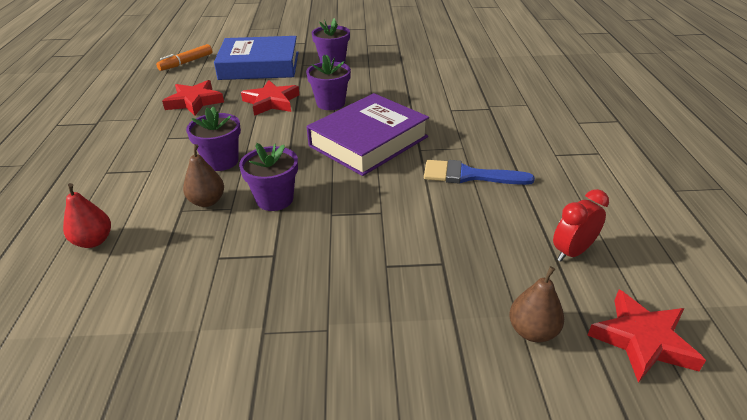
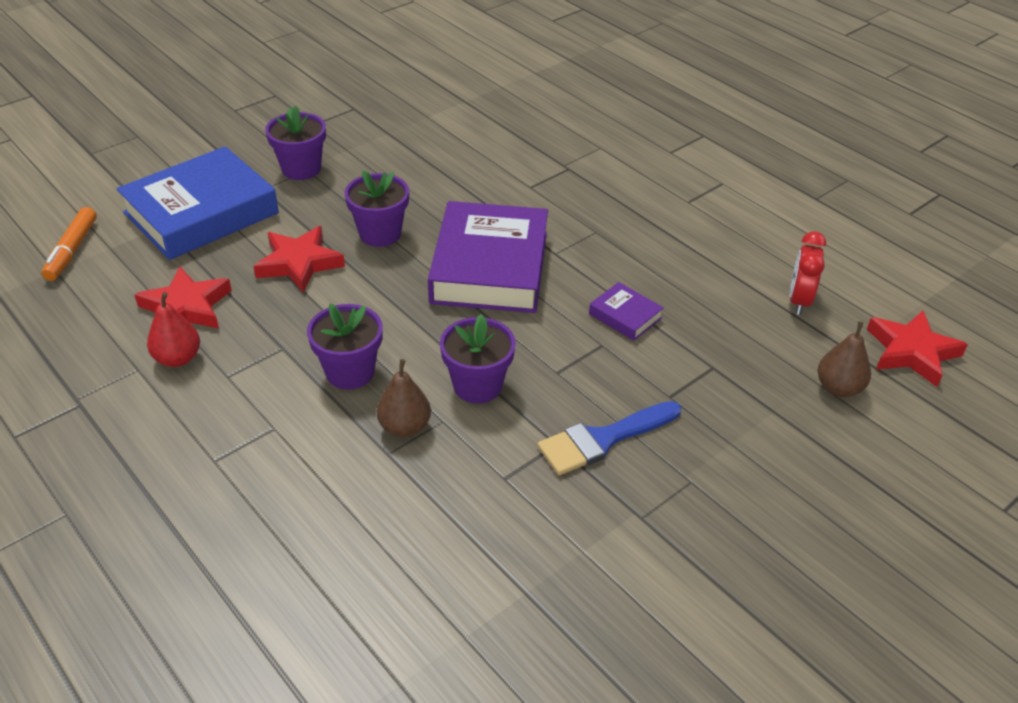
camera: 40 degrees left, 5 degrees up
red pear [63,183,111,248] -> red pear moved to [147,292,200,367]
blue brush [424,160,535,185] -> blue brush moved to [537,401,681,475]
none -> purple book [589,282,664,341]

